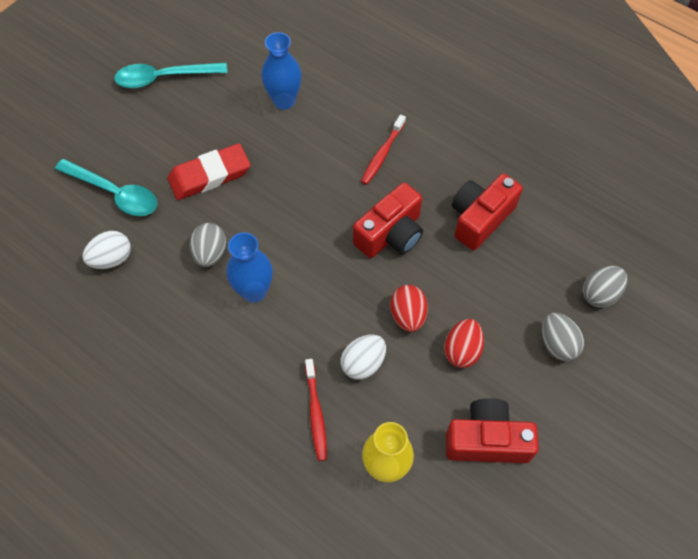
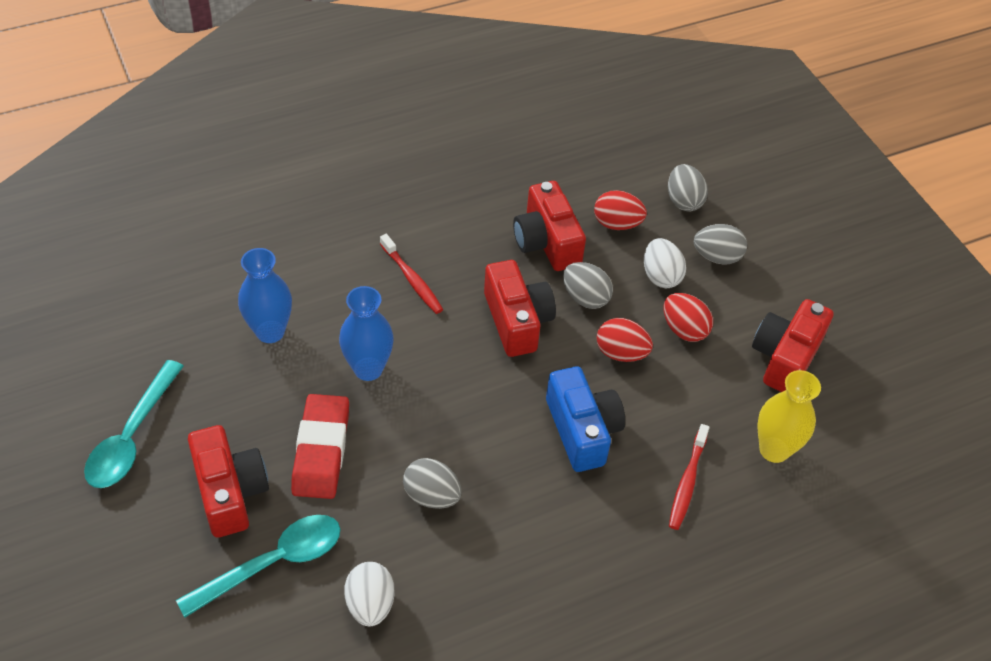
camera: 65 degrees left, 10 degrees down
blue vase [227,232,273,303] -> blue vase moved to [339,286,394,381]
red toothbrush [305,359,327,461] -> red toothbrush turned 90 degrees clockwise [669,424,710,530]
white egg [341,335,386,380] -> white egg moved to [644,238,686,288]
none -> red camera [188,425,269,538]
none -> blue camera [546,366,625,472]
none -> grey egg [563,262,613,309]
none -> red egg [594,190,647,230]

